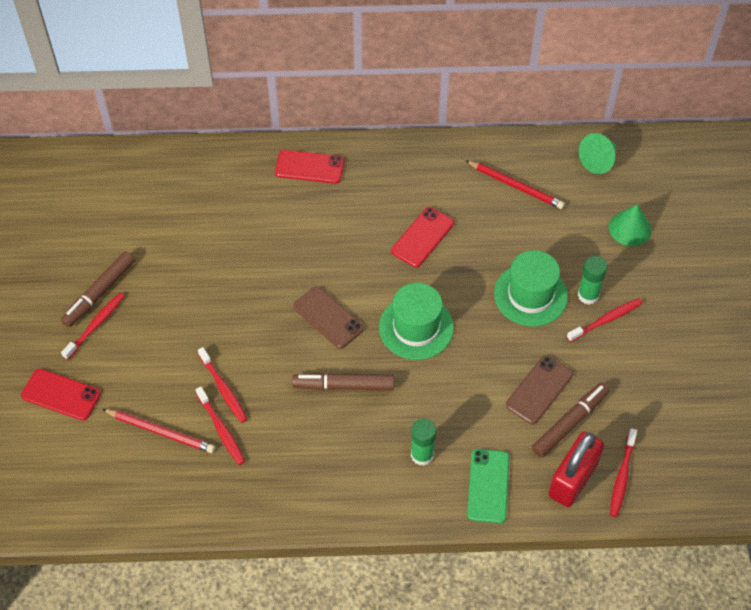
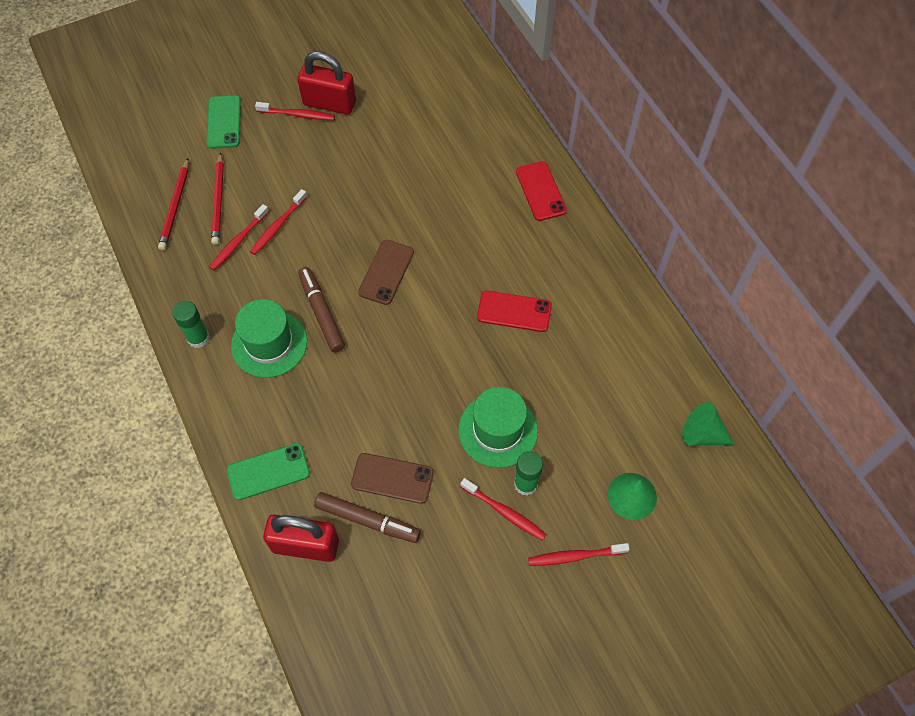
camera: 65 degrees right, 5 degrees up
red phone [21,369,101,421] -> green phone [206,95,241,149]
brown marker [61,252,135,327] -> red padlock [297,51,356,114]
green hat [379,283,454,360] -> green hat moved to [231,299,307,378]
green glue stick [411,418,437,466] -> green glue stick moved to [172,301,210,348]
red pencil [465,160,565,209] -> red pencil moved to [158,158,189,250]
red toothbrush [610,428,637,517] -> red toothbrush moved to [528,543,630,566]

